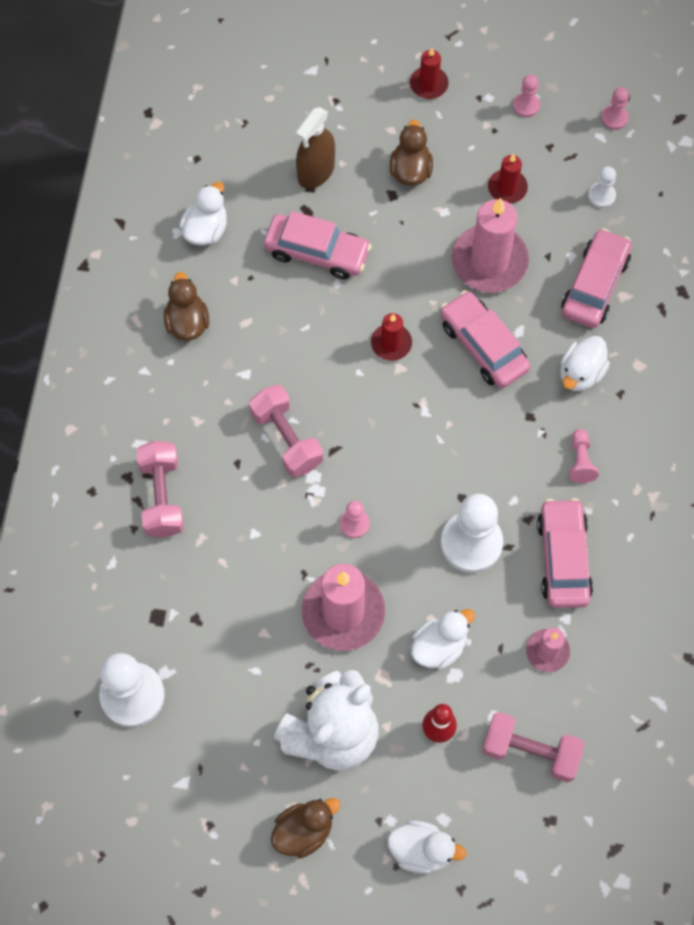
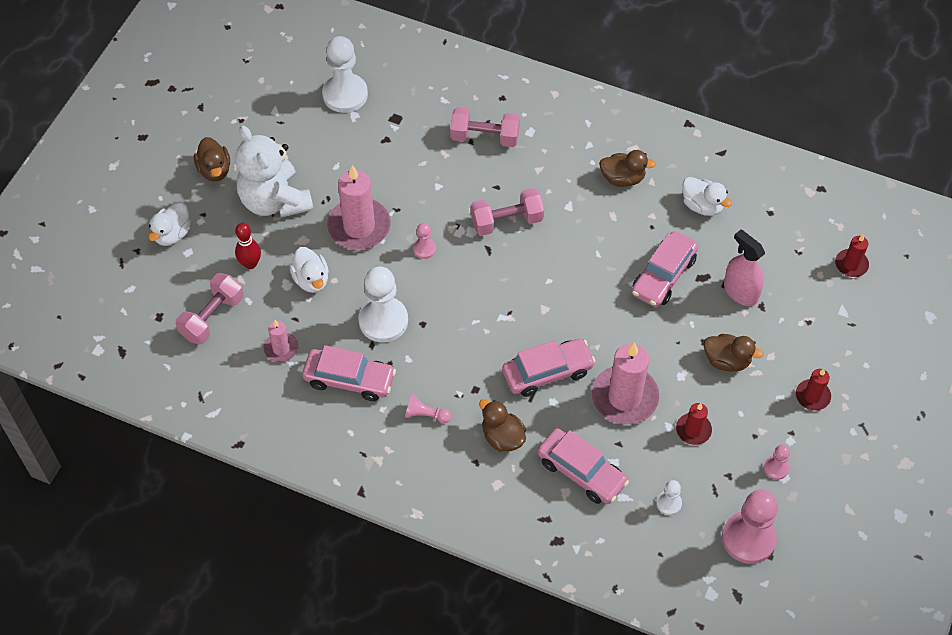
camera: 105 degrees right, 10 degrees down
brown spray bottle [296,107,335,189] -> pink spray bottle [724,230,765,306]
red candle [371,313,412,361] -> red candle moved to [835,234,869,277]
white duck [560,336,610,391] -> brown duck [479,399,526,451]
pink pawn [601,87,629,130] -> pink pawn [722,489,778,564], size x2.09

